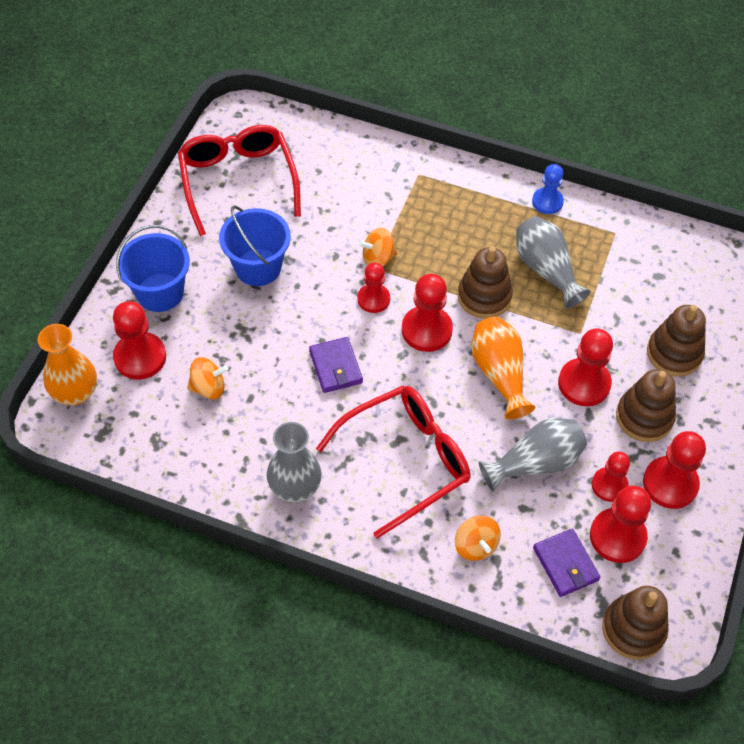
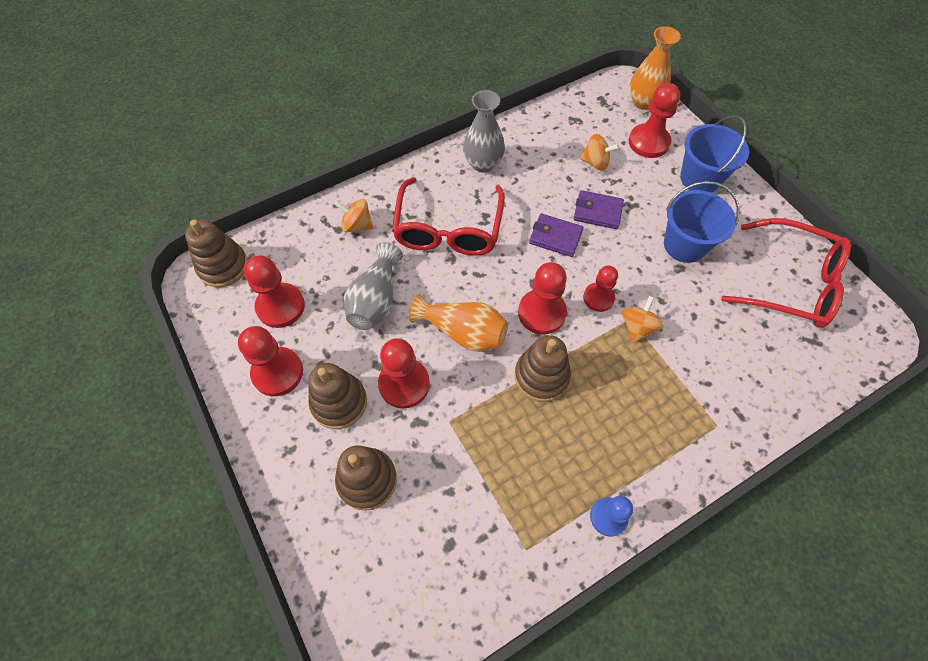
camera: 130 degrees right, 5 degrees up
orange spinning top [187,357,228,399] -> orange spinning top turned 105 degrees counterclockwise [580,134,619,170]
grey vase [516,216,591,308] -> none
purple wallet [533,529,601,597] -> purple wallet moved to [574,190,624,229]
red pawn [592,452,630,502] -> none

